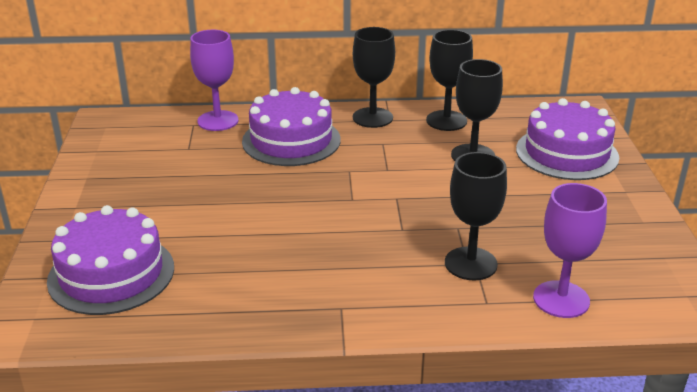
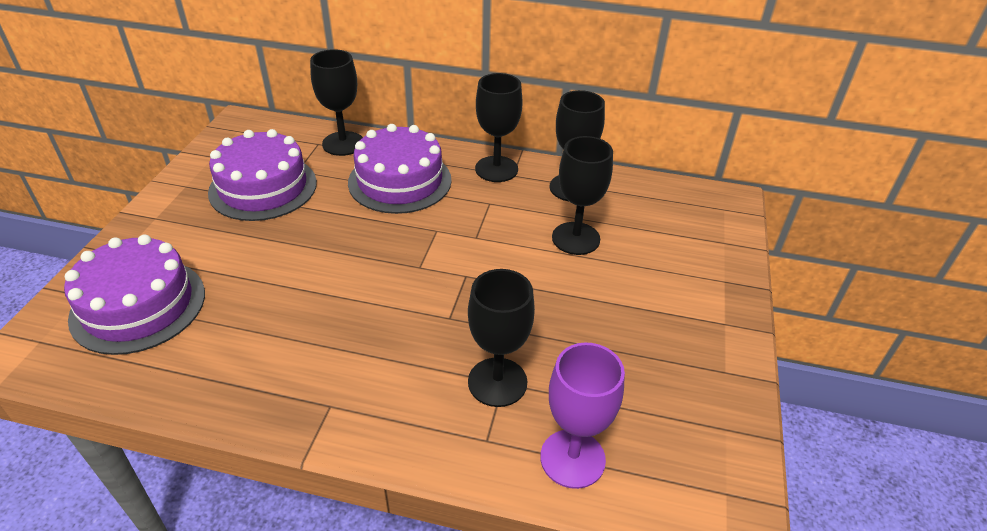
camera: 15 degrees right, 10 degrees up
purple goblet [190,30,238,131] -> black goblet [310,49,363,156]
purple cake [516,98,619,180] -> purple cake moved to [208,129,317,221]

